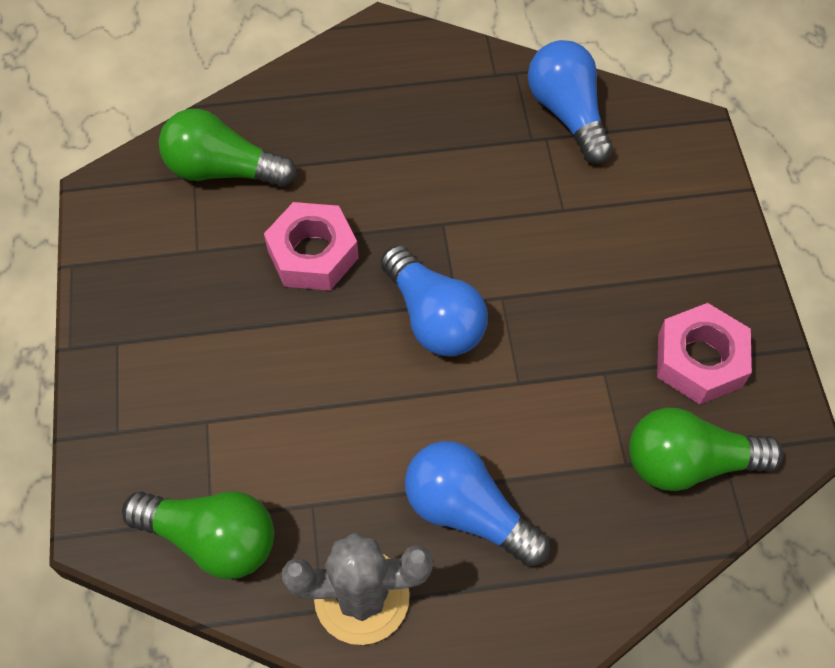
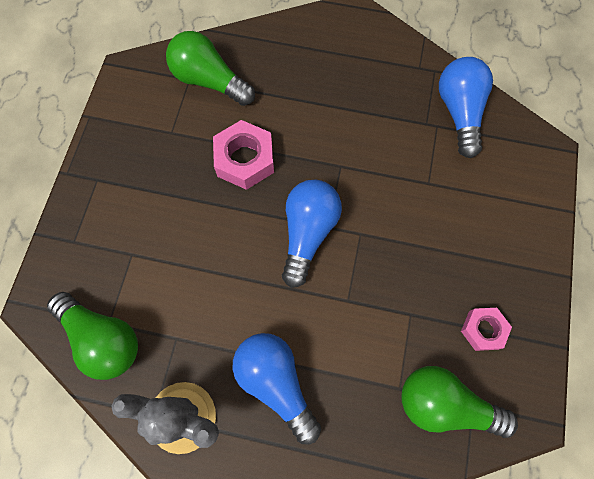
camera: 20 degrees right, 10 degrees up
blue light bulb [381,245,488,357] -> blue light bulb turned 150 degrees counterclockwise [282,180,342,288]
pink nut [657,303,752,405] -> pink nut [461,308,512,351], size x0.62

